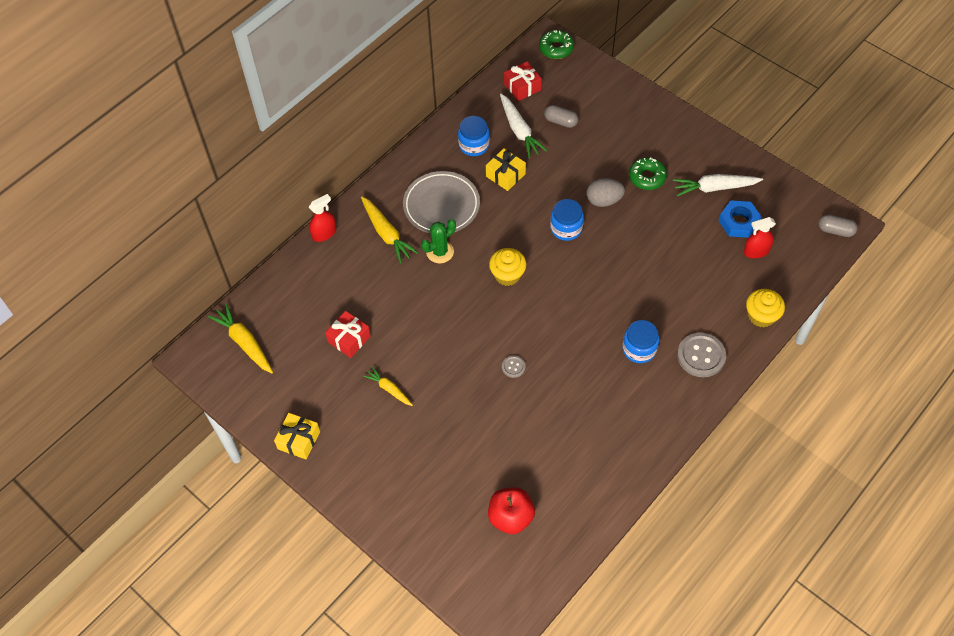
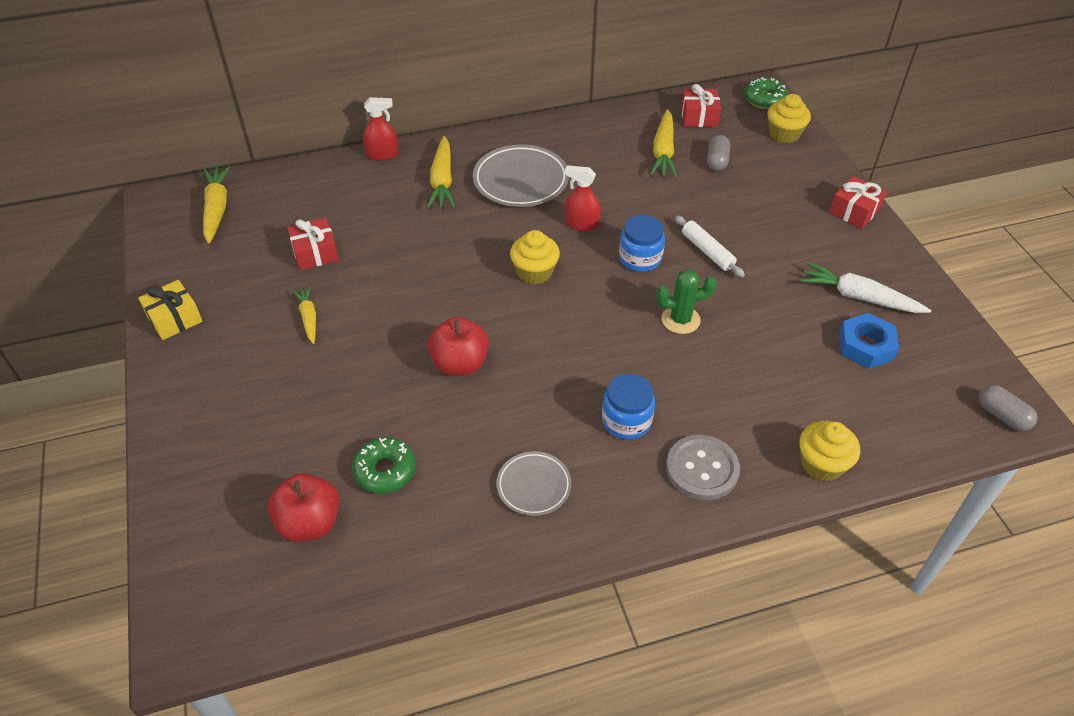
camera: 30 degrees right, 10 degrees down
green cactus [421,219,456,263] -> green cactus moved to [656,269,717,334]
blue jar [458,116,490,156] -> none
yellow gift [486,148,526,191] -> none
white carrot [500,94,547,158] -> yellow carrot [650,109,677,177]
grey button [502,356,526,378] -> red apple [428,317,489,376]
grey capsule [544,105,578,128] -> grey capsule turned 45 degrees clockwise [707,135,730,171]
grey egg [586,178,625,207] -> white rolling pin [675,215,745,277]
green donut [629,157,667,190] -> green donut moved to [352,437,416,494]
red spray bottle [744,217,776,258] -> red spray bottle moved to [565,165,601,231]
none -> grey plate [497,451,572,516]
none -> yellow cupcake [768,94,811,143]
none -> red gift [829,176,887,229]

